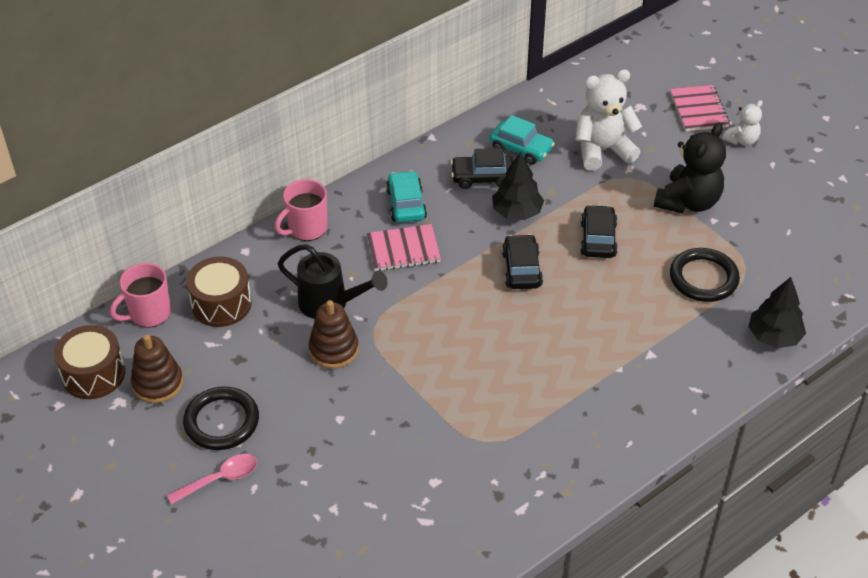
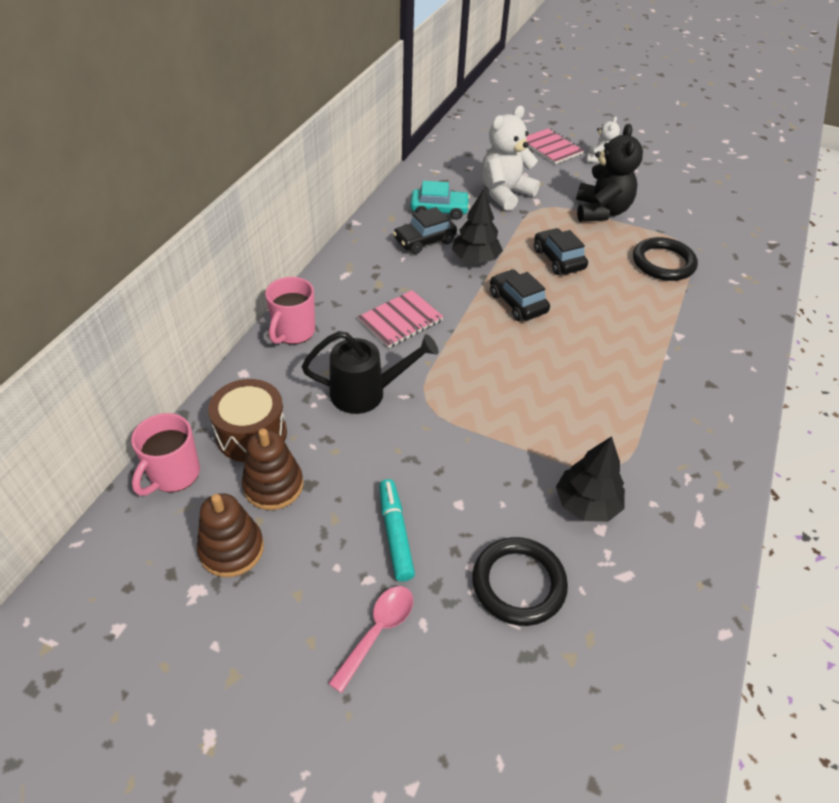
camera: 30 degrees left, 0 degrees up
brown drum [54,325,125,399] -> none
black ring [183,386,259,450] -> black ring moved to [472,537,568,626]
brown stacking toy [309,300,359,369] -> brown stacking toy moved to [242,428,303,510]
turquoise car [386,171,427,222] -> none
black tree [748,277,806,348] -> black tree moved to [556,436,625,522]
none -> turquoise marker [379,479,415,582]

